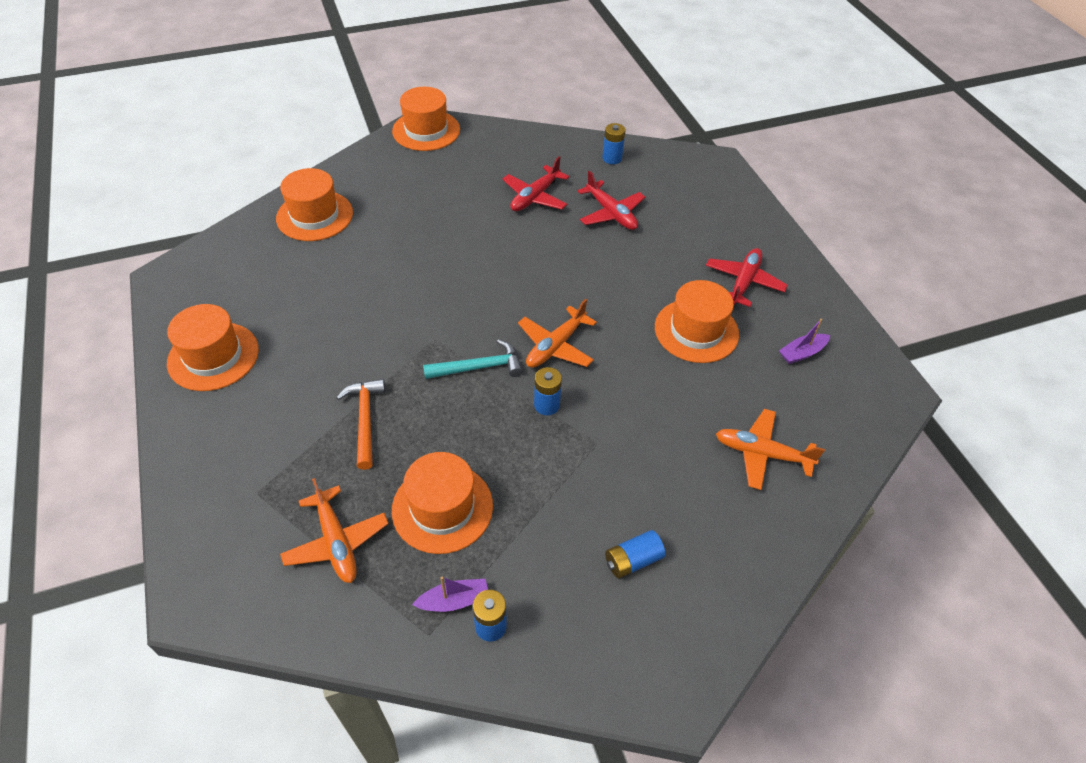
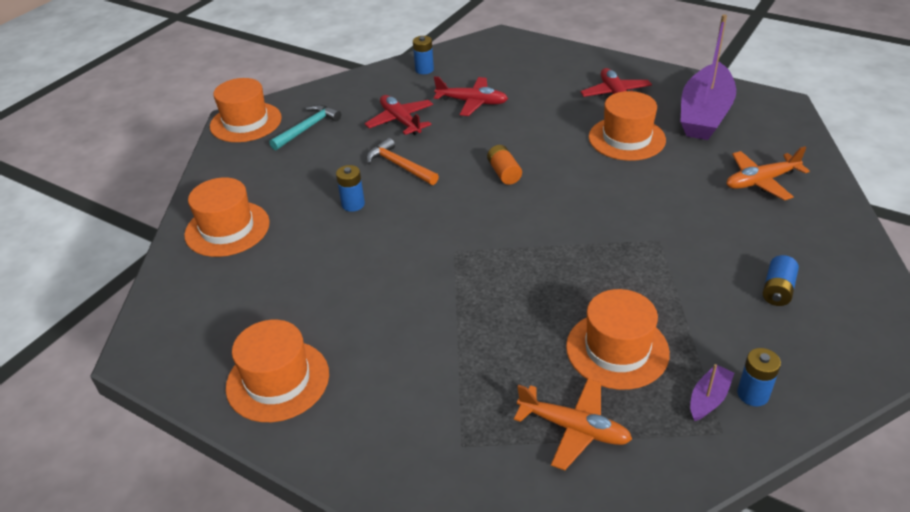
camera: 35 degrees left, 10 degrees down
orange hammer [336,379,385,470] -> orange hammer moved to [366,138,439,185]
turquoise hammer [423,339,523,379] -> turquoise hammer moved to [269,105,341,150]
red plane [502,156,569,211] -> red plane turned 150 degrees clockwise [365,95,433,135]
orange plane [518,299,597,368] -> none
blue battery [534,367,562,415] -> blue battery moved to [336,165,365,212]
purple boat [779,319,830,364] -> purple boat [680,14,736,140], size x2.46
none -> orange battery [487,145,522,185]

